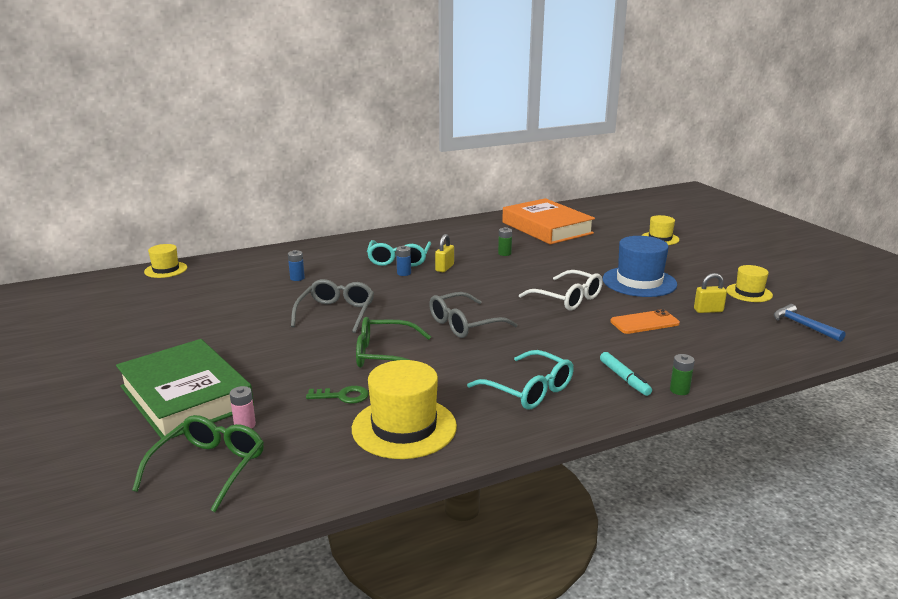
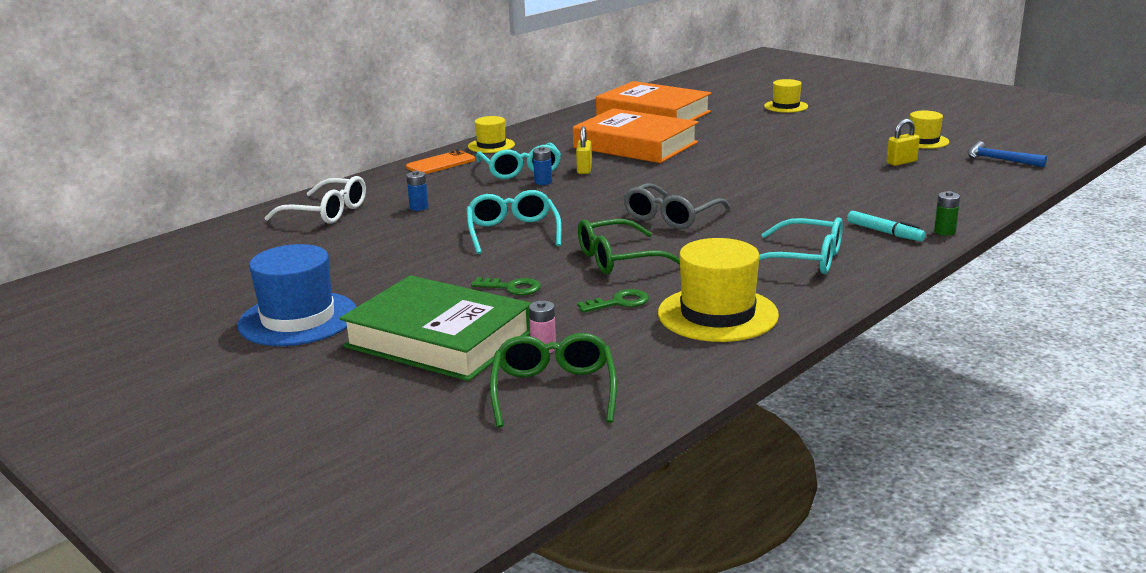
camera: 20 degrees left, 0 degrees up
yellow hat [144,244,187,278] -> yellow hat moved to [468,116,515,153]
grey glasses [291,279,374,333] -> turquoise glasses [467,190,562,254]
green battery [498,227,512,256] -> orange book [573,108,699,163]
white glasses [519,270,603,311] -> white glasses moved to [265,176,366,224]
blue hat [603,236,677,297] -> blue hat moved to [237,244,356,346]
orange phone [610,309,680,334] -> orange phone moved to [406,150,475,174]
none -> green key [471,277,541,295]

